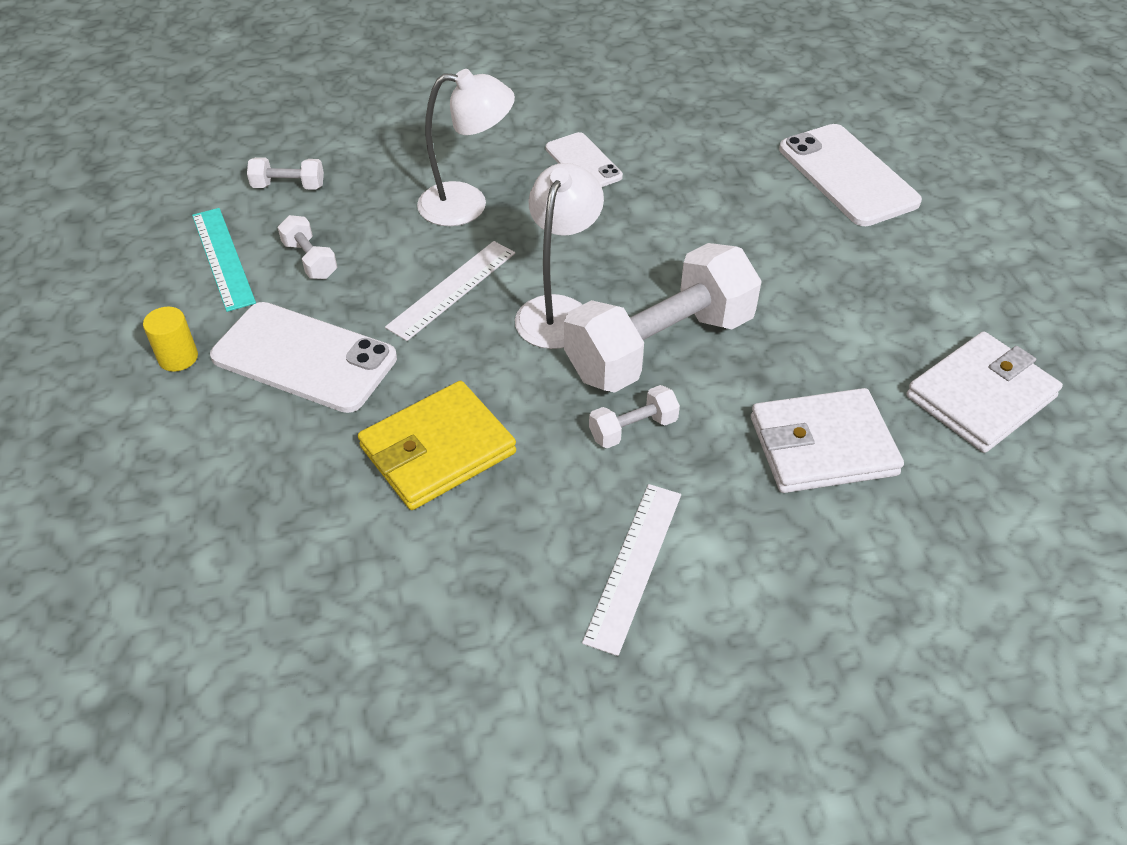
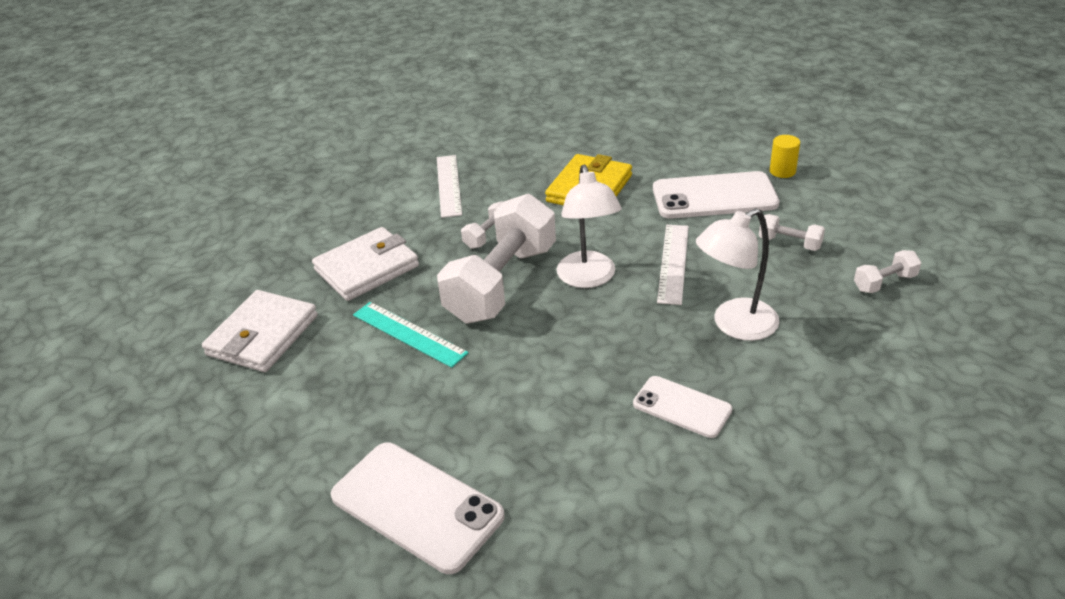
camera: 155 degrees right, 10 degrees down
turquoise ruler [192,208,256,312] -> turquoise ruler moved to [353,302,468,368]

